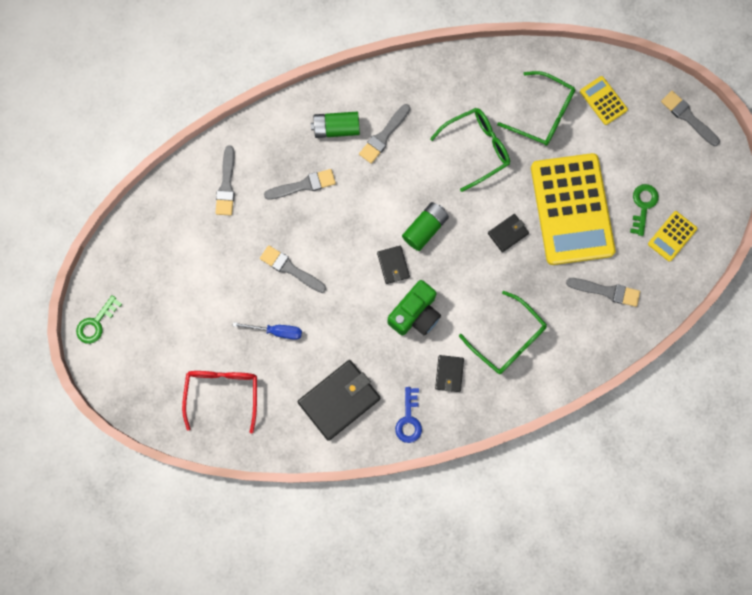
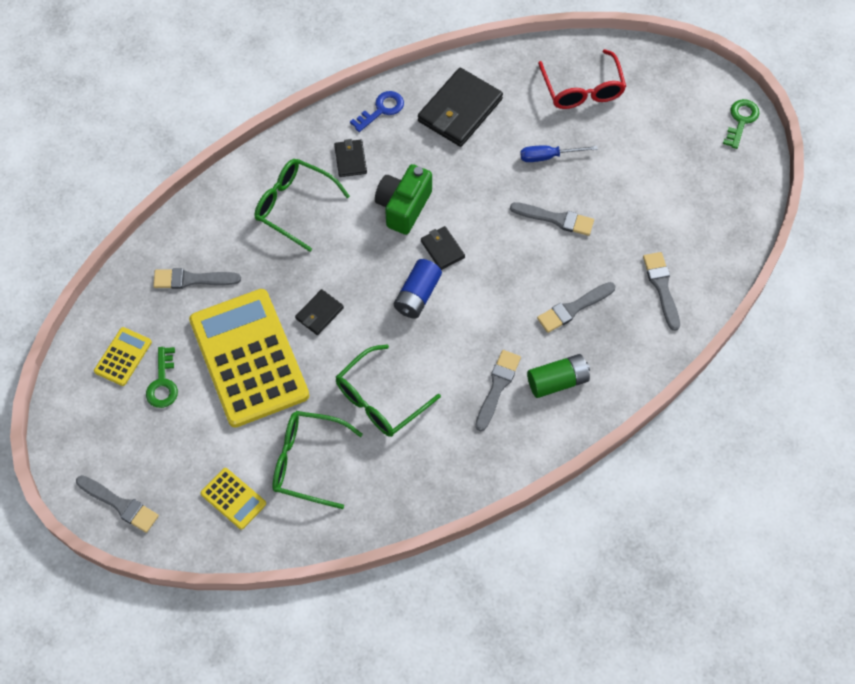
camera: 165 degrees right, 15 degrees down
blue key [395,387,422,443] -> blue key turned 60 degrees clockwise [350,91,404,132]
green battery [402,202,449,251] -> blue battery [394,259,442,318]

